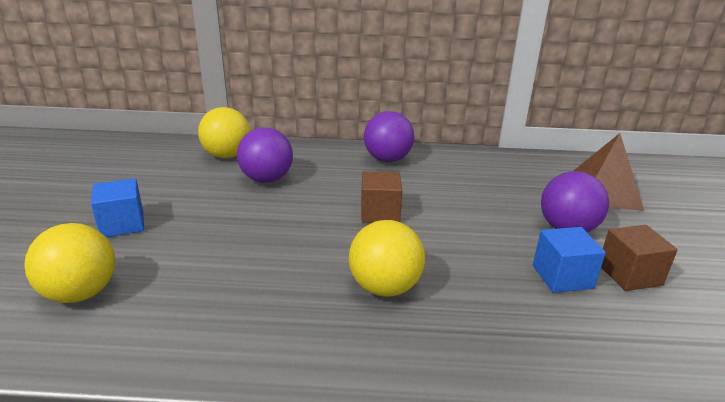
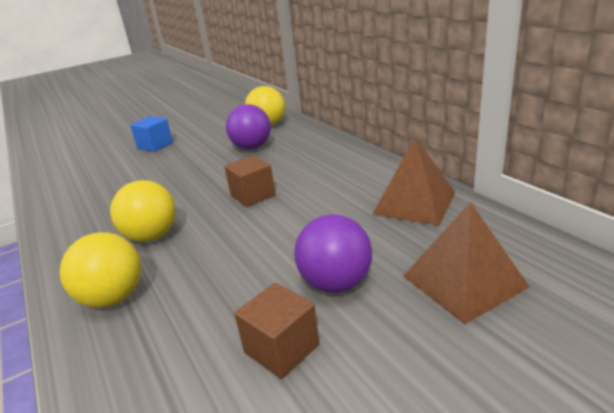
camera: 60 degrees right, 0 degrees up
yellow ball [24,223,115,303] -> yellow ball moved to [60,232,141,308]
purple ball [364,111,414,162] -> none
blue cube [533,227,606,293] -> none
none -> brown pyramid [373,137,456,226]

